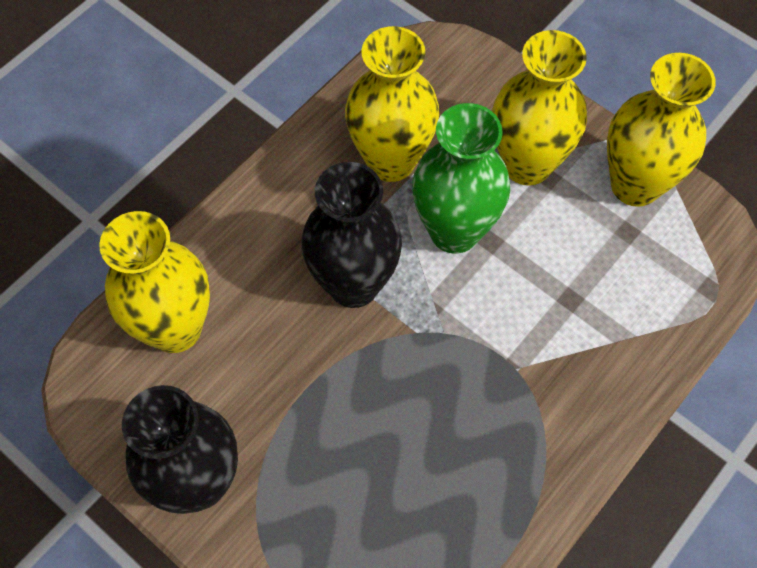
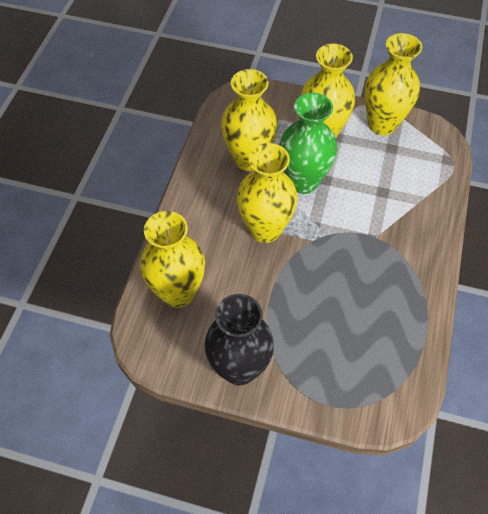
camera: 25 degrees left, 5 degrees down
black vase [301,162,402,308] -> yellow vase [237,143,298,243]

